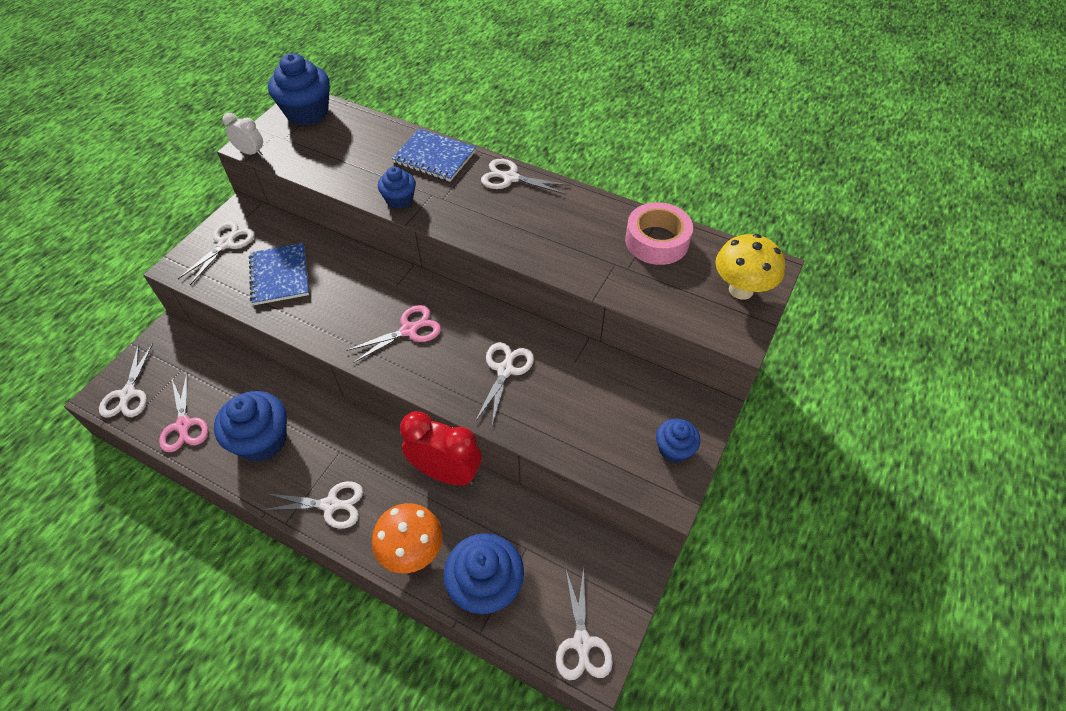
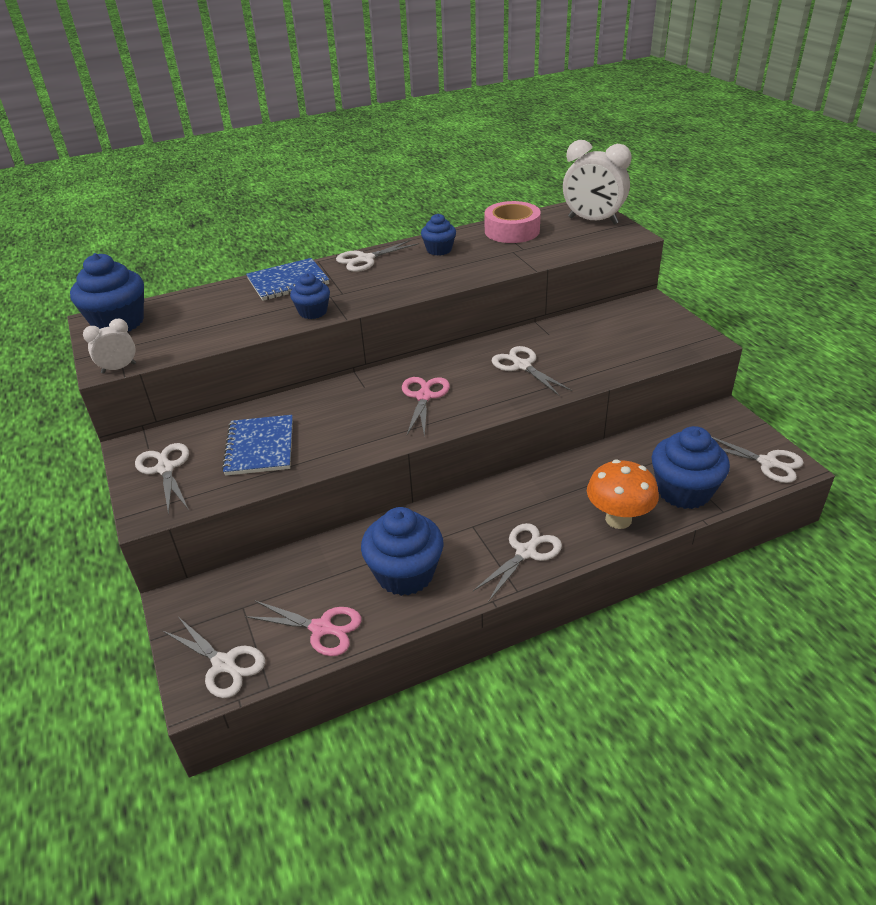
camera: 50 degrees left, 15 degrees down
blue notebook [249,243,309,305] -> blue notebook turned 60 degrees clockwise [222,415,293,476]
red clock [400,411,482,486] -> none
blue cupcake [656,418,700,463] -> blue cupcake moved to [421,214,456,256]
yellow mushroom [715,234,785,300] -> white clock [563,140,632,225]

